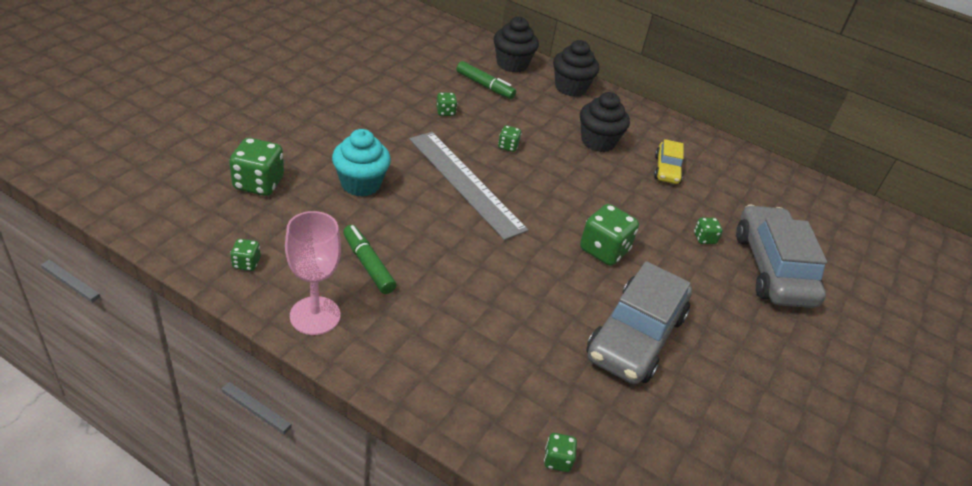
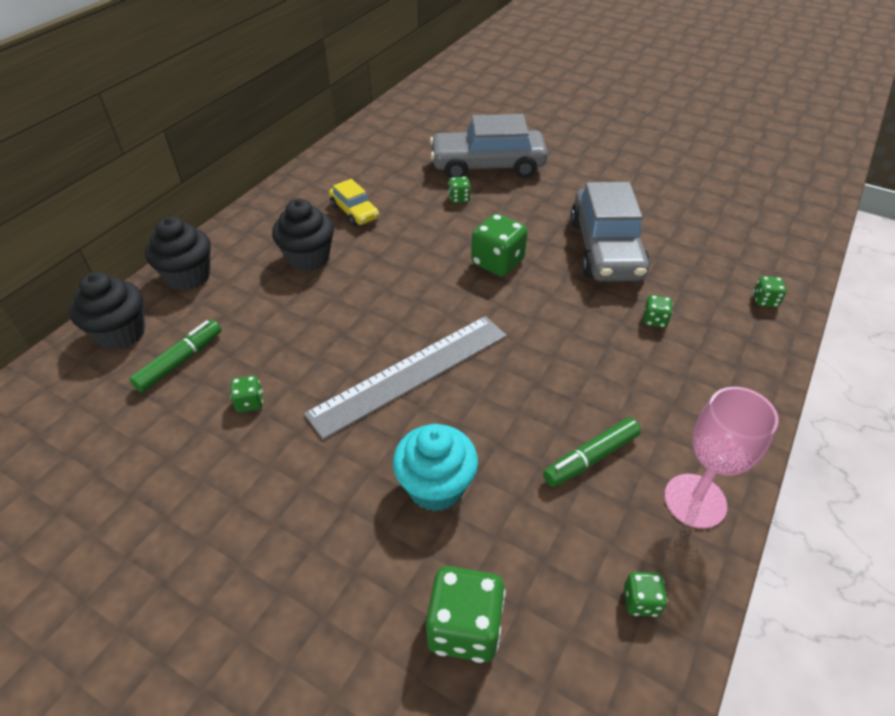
camera: 85 degrees left, 5 degrees up
green dice [498,125,522,152] -> green dice moved to [643,295,673,328]
grey car [586,261,692,384] -> grey car turned 60 degrees clockwise [570,182,650,281]
yellow car [654,139,684,184] -> yellow car turned 45 degrees clockwise [329,179,379,226]

